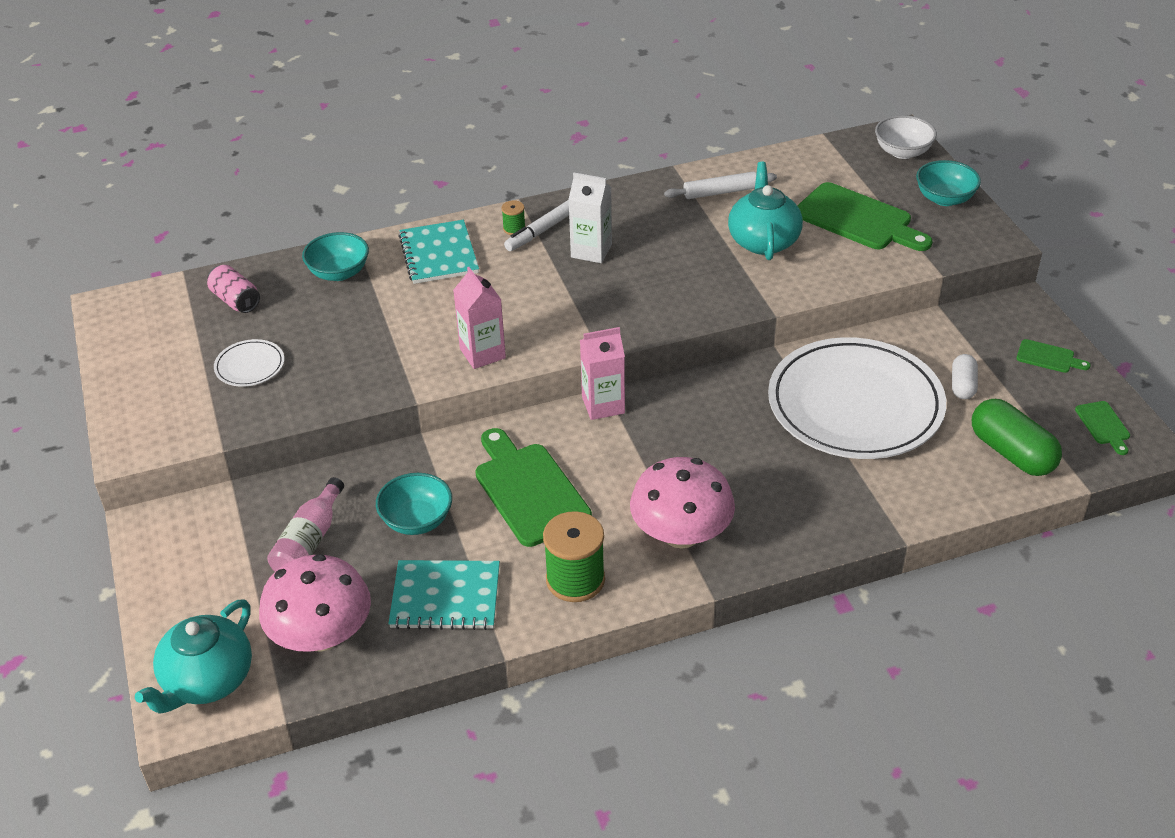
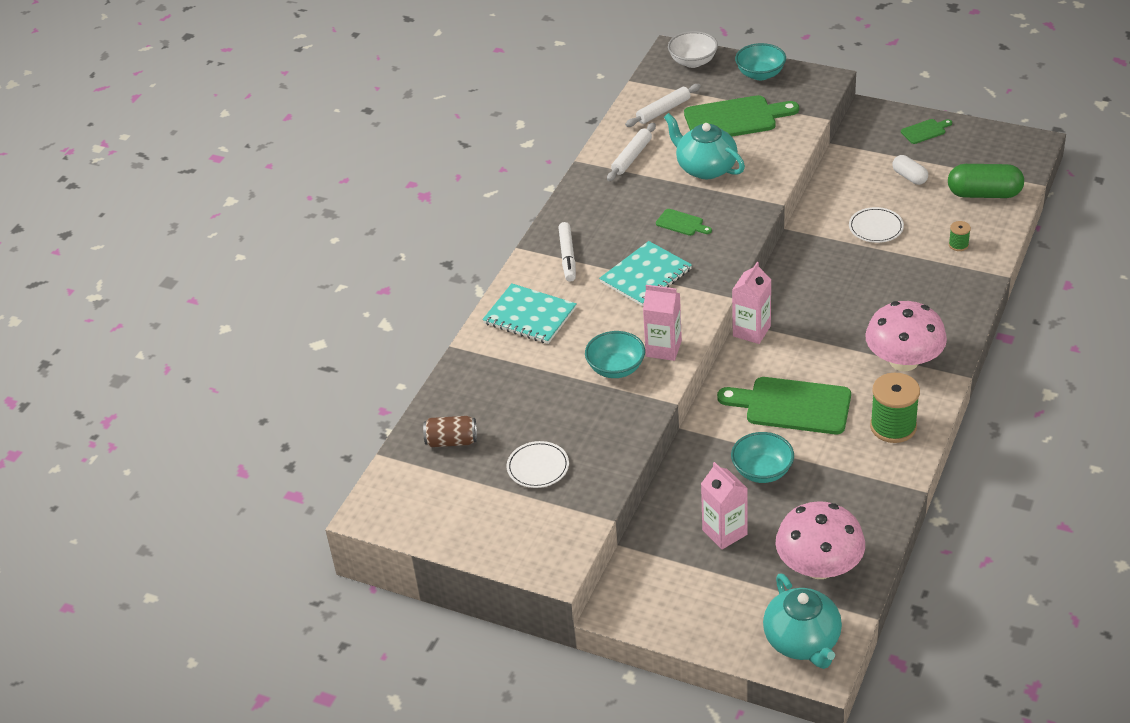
camera: 45 degrees left, 0 degrees up
pink can [207,265,260,313] -> brown can [423,416,477,447]
pink bottle [267,477,344,571] -> pink carton [701,462,748,549]
turquoise bowl [302,232,369,281] -> turquoise bowl moved to [585,331,645,378]
turquoise notebook [388,560,500,630] -> turquoise notebook moved to [599,241,692,306]
green spool [501,200,526,235] -> green spool moved to [949,221,971,251]
white carton [568,173,612,263] -> none
white plate [768,337,946,459] -> white plate [849,207,904,243], size x0.40
green cutting board [1075,401,1130,455] -> green cutting board moved to [656,209,712,236]
none -> white rolling pin [625,84,701,127]

